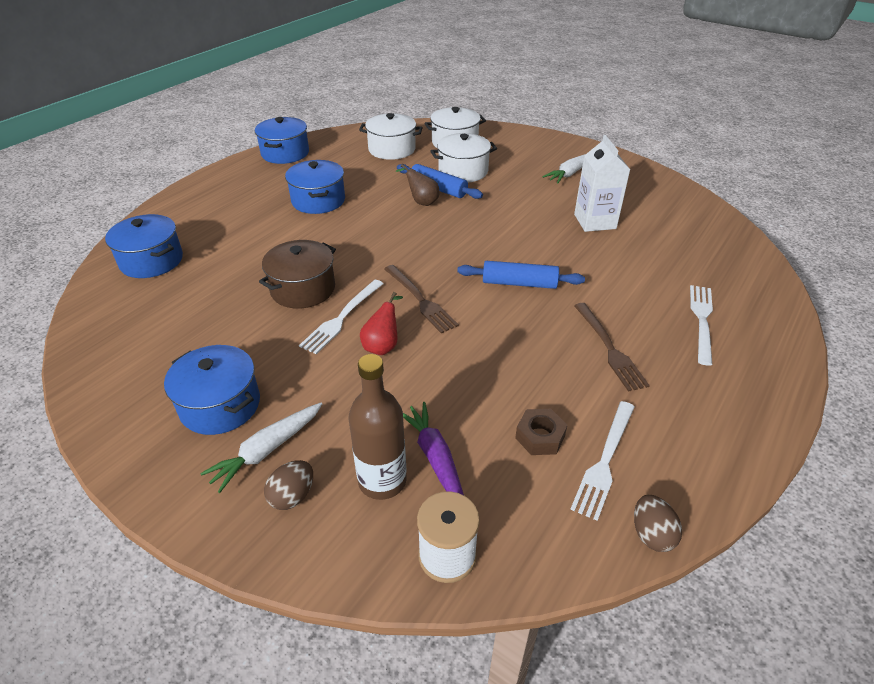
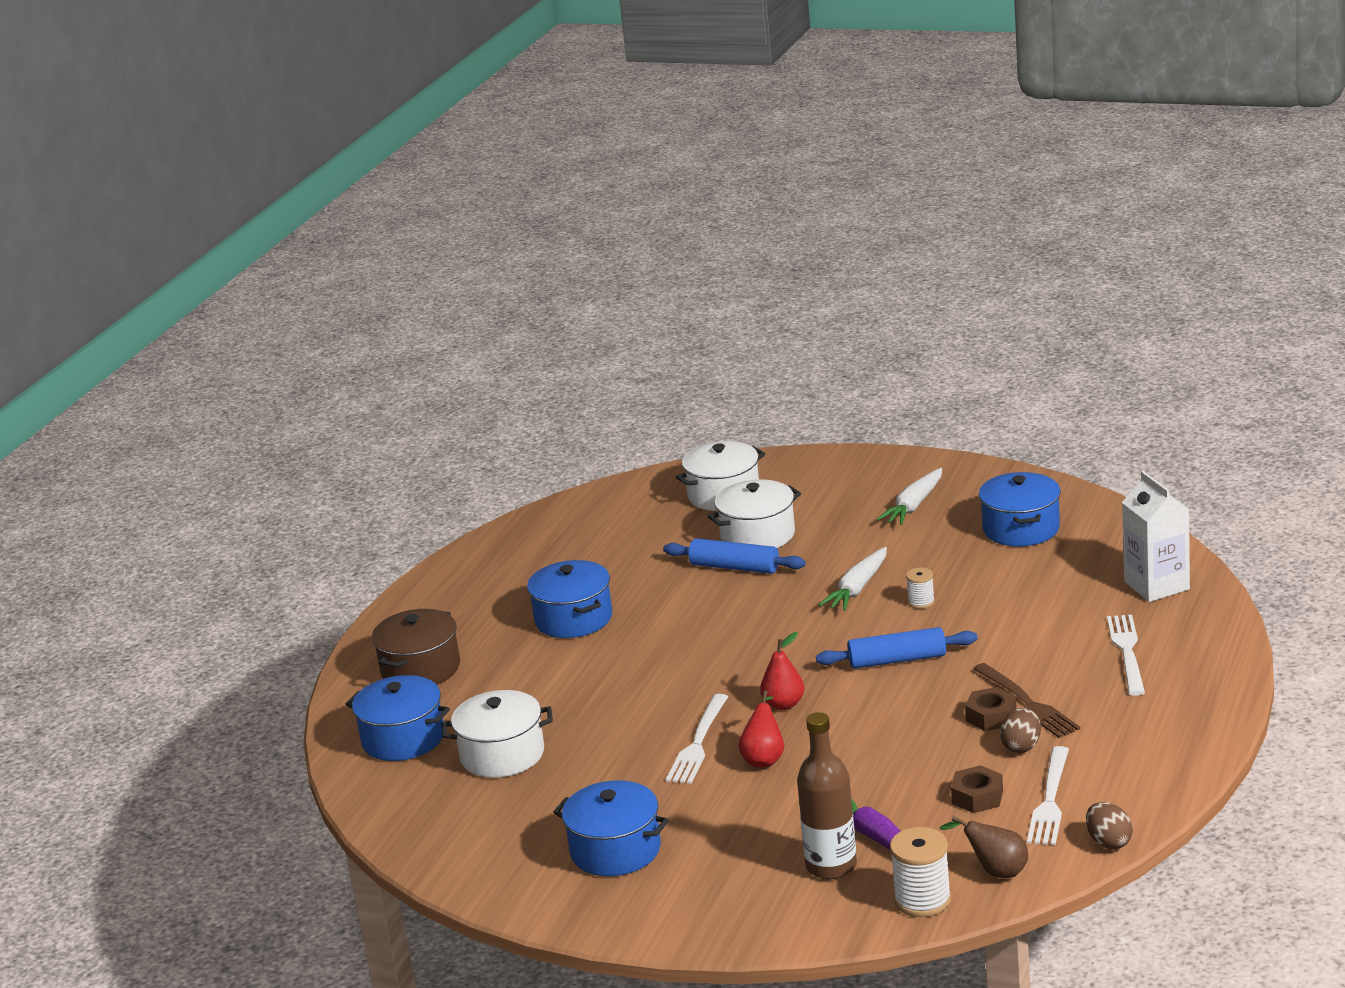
camera: 10 degrees left, 15 degrees down
white carrot [200,403,322,493] -> white carrot moved to [819,547,887,611]
blue pot [255,117,309,164] -> blue pot moved to [979,472,1061,546]
brown pot [259,240,336,309] -> brown pot moved to [372,609,460,685]
brown egg [264,460,313,510] -> brown egg moved to [1000,708,1041,753]
white pot [359,113,423,160] -> white pot moved to [442,690,553,778]
brown fork [384,265,459,333] -> red pear [760,632,804,710]
brown pear [396,164,439,206] -> brown pear moved to [940,816,1028,878]
white carton [574,135,630,232] -> white carton moved to [1122,471,1190,602]
none -> white spool [906,568,935,609]
none -> brown nut [965,687,1017,731]

